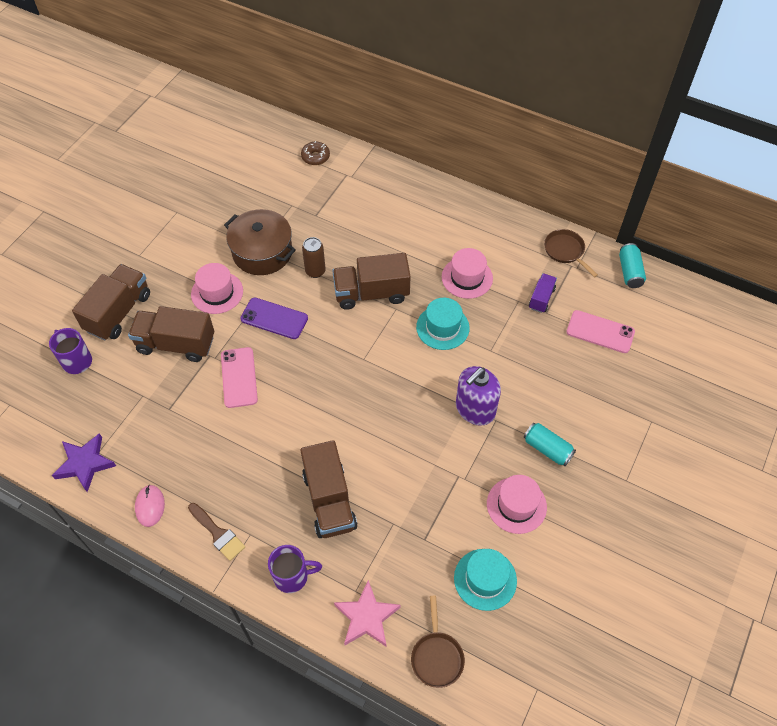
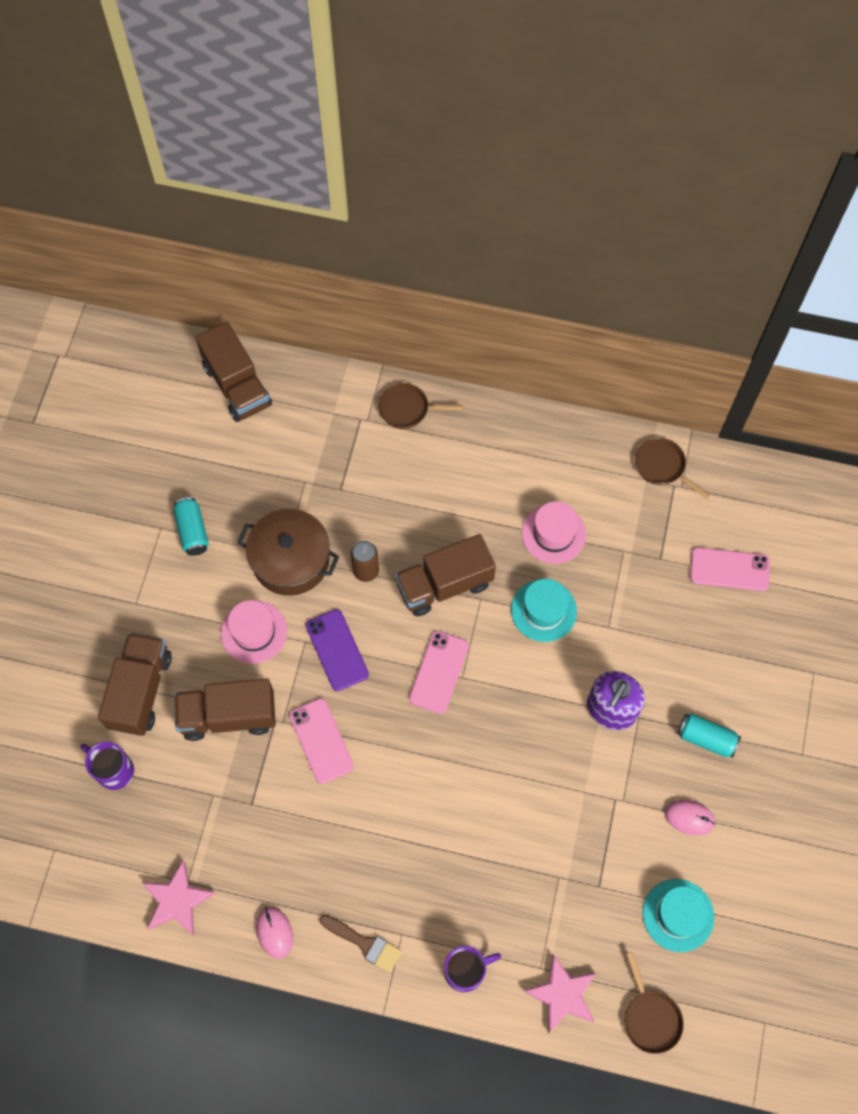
camera: 15 degrees left, 10 degrees up
purple star [52,433,116,492] -> pink star [142,861,216,935]
purple phone [240,297,308,339] -> purple phone turned 60 degrees clockwise [305,609,369,691]
brown truck [300,440,357,538] -> brown truck moved to [195,321,272,422]
brown donut [301,141,330,165] -> none
pink hat [487,475,547,534] -> pink mouse [665,800,715,836]
purple truck [529,273,557,313] -> none
turquoise can [619,243,646,288] -> turquoise can moved to [174,497,209,556]
none -> brown pan [378,383,463,429]
none -> pink phone [409,631,469,714]

